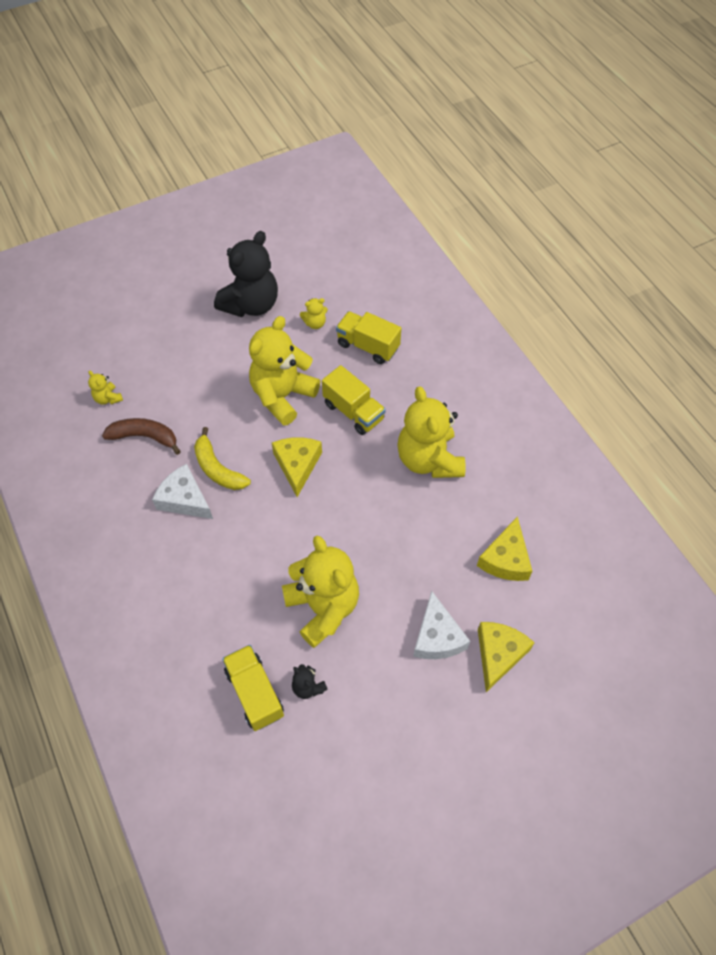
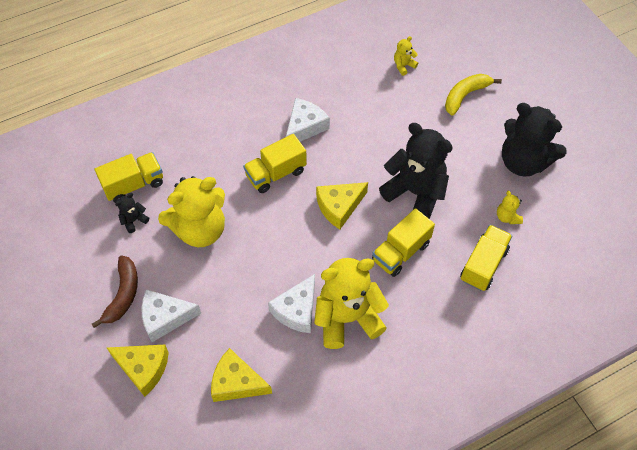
camera: 90 degrees right, 0 degrees up
brown banana [102,418,181,455] -> brown banana moved to [92,255,138,328]
yellow banana [194,427,251,490] -> yellow banana moved to [445,74,502,116]
yellow teddy bear [249,316,320,426] -> black teddy bear [379,123,453,219]
yellow cheese [272,437,322,497] -> yellow cheese turned 150 degrees clockwise [316,182,368,229]
none -> yellow truck [243,134,307,193]
none -> white cheese [268,274,315,333]

